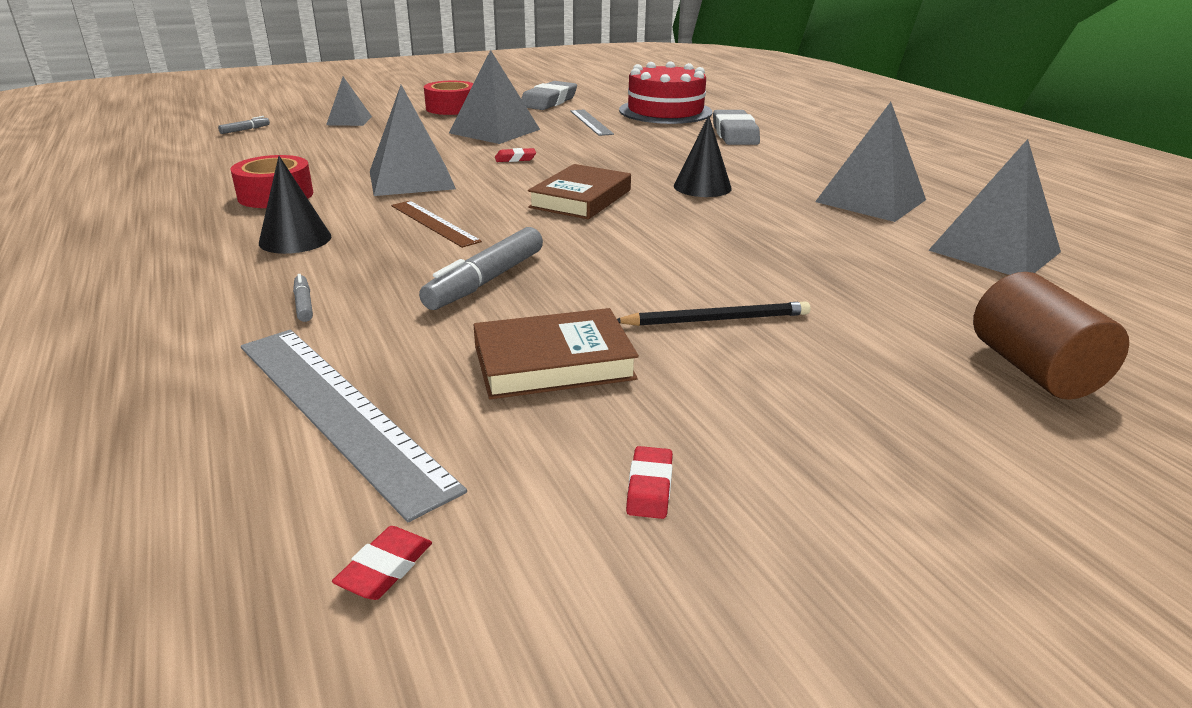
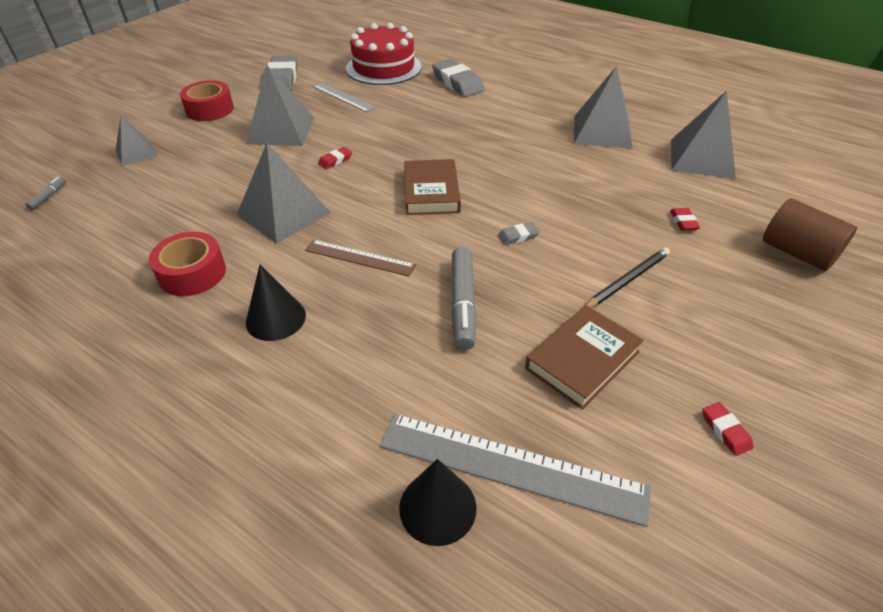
camera: 30 degrees left, 15 degrees up
grey marker [293,274,313,322] -> none
red eraser [332,526,432,600] -> red eraser moved to [670,208,700,230]
black cone [674,115,732,197] -> black cone moved to [399,459,476,546]
none -> grey eraser [498,222,540,245]

